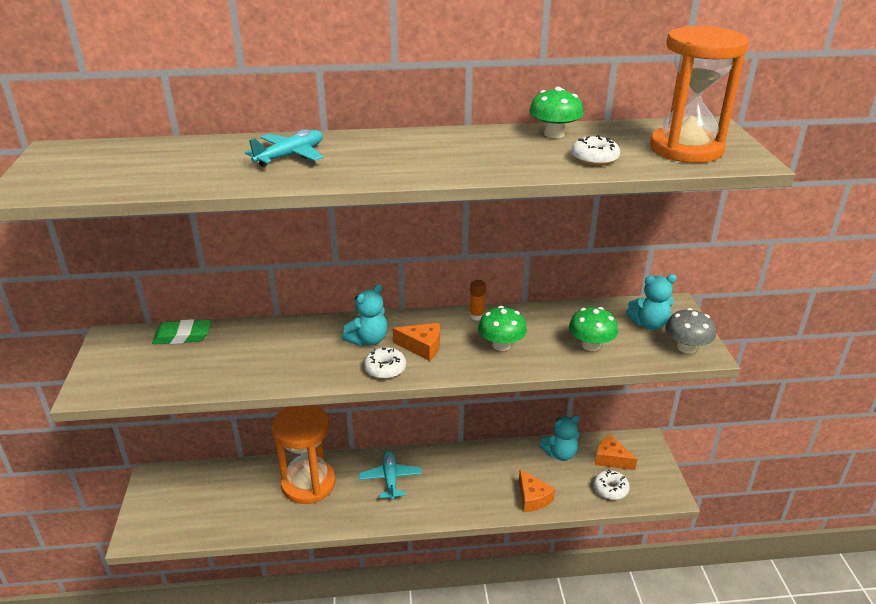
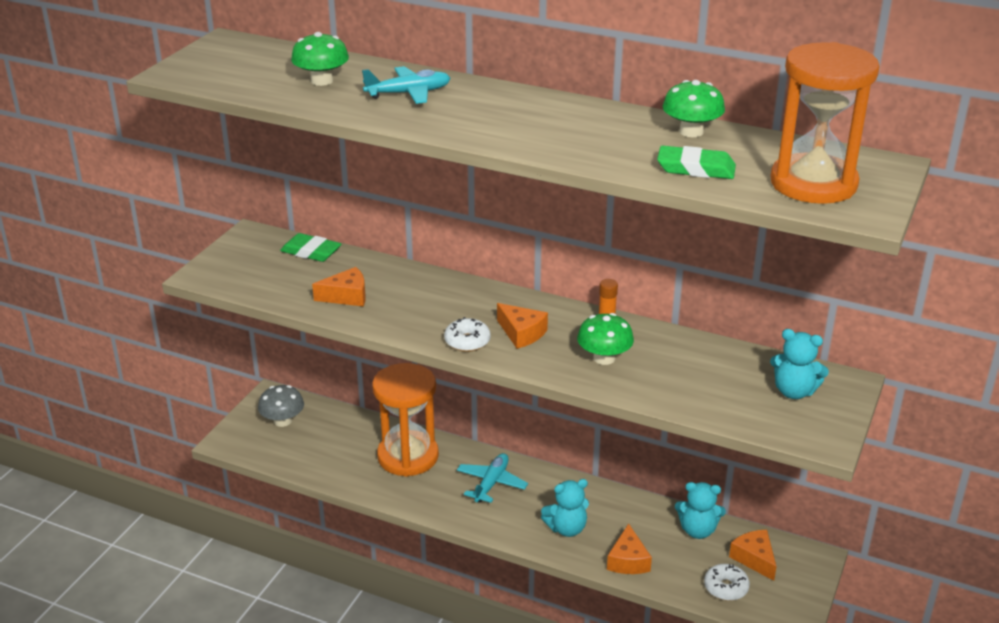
camera: 30 degrees right, 0 degrees up
turquoise teddy bear [342,284,387,346] -> turquoise teddy bear moved to [541,479,589,537]
green mushroom [569,307,618,351] -> green mushroom moved to [291,32,349,86]
white donut [571,135,620,166] -> green eraser [657,146,736,179]
grey mushroom [665,308,716,354] -> grey mushroom moved to [258,385,304,427]
none -> orange cheese [312,267,366,307]

